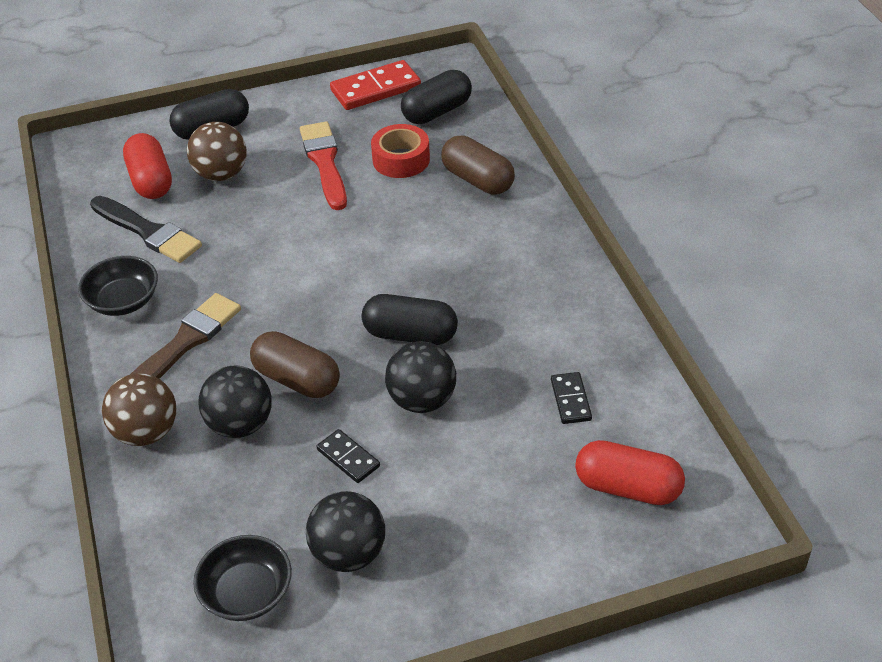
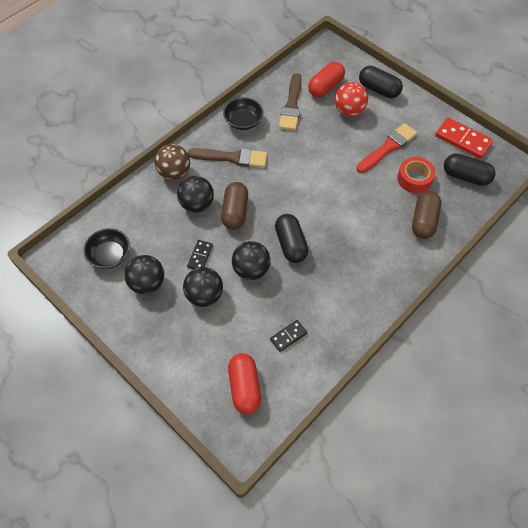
camera: 60 degrees right, 15 degrees up
black brush [90,196,202,263] -> brown brush [279,73,302,130]
brown ball [187,122,247,181] -> red ball [335,82,368,117]
none -> black ball [183,267,223,307]

